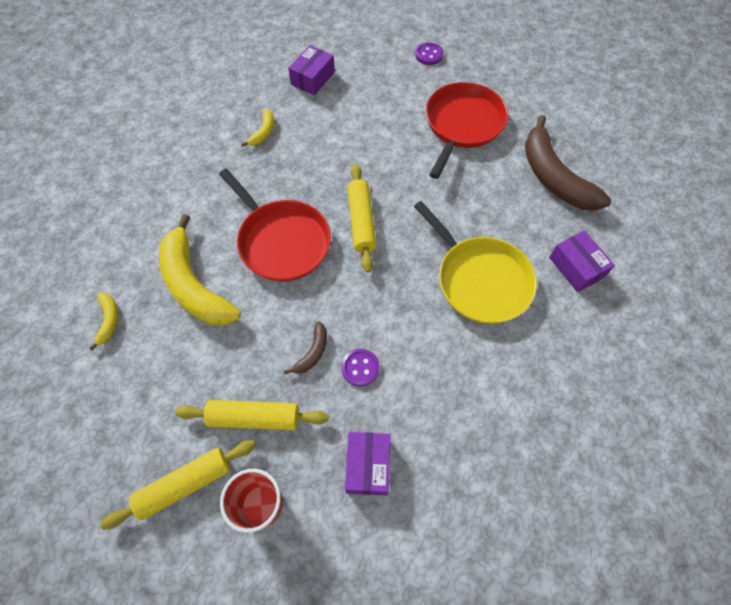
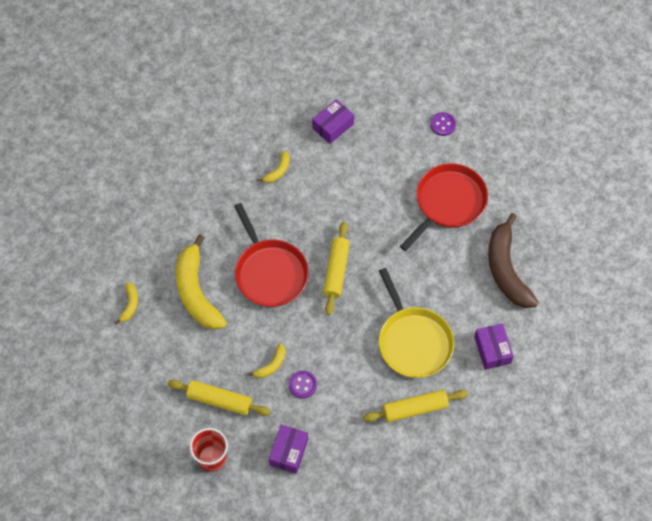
camera: 15 degrees right, 0 degrees up
yellow rolling pin [100,440,256,529] -> yellow rolling pin moved to [363,390,468,422]
brown banana [284,321,327,374] -> yellow banana [248,343,286,378]

